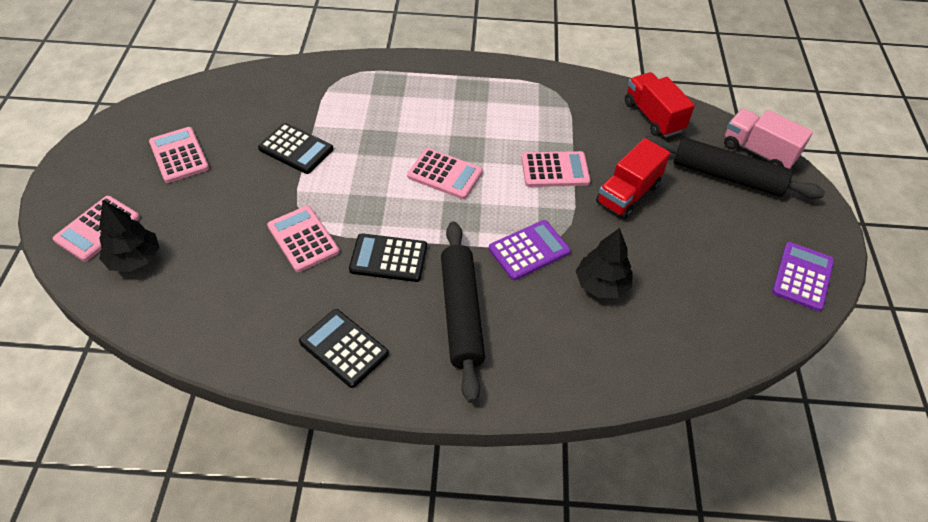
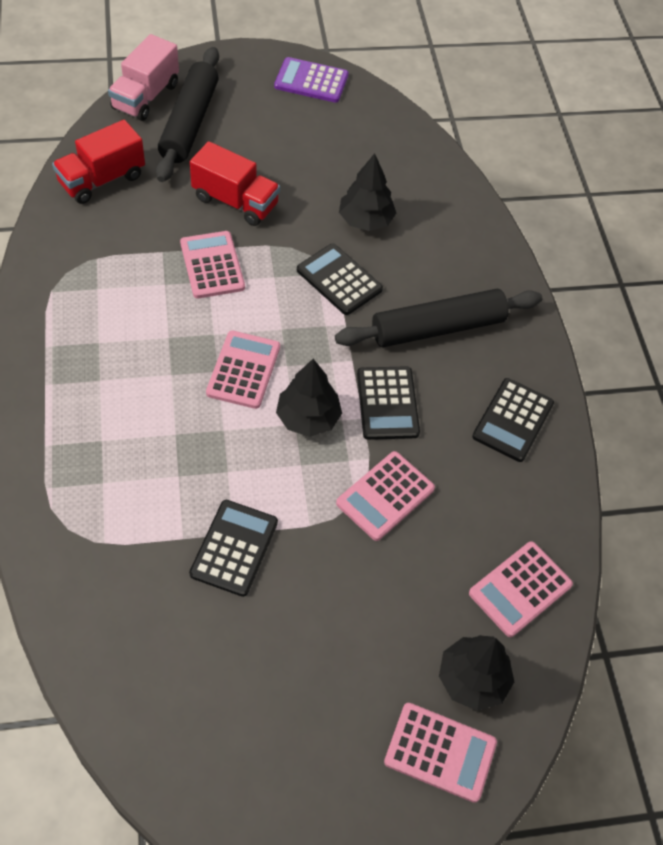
camera: 105 degrees left, 5 degrees up
pink calculator [149,127,209,183] -> pink calculator moved to [469,541,573,637]
purple calculator [489,220,571,280] -> black calculator [297,243,383,315]
none -> black tree [276,359,342,437]

